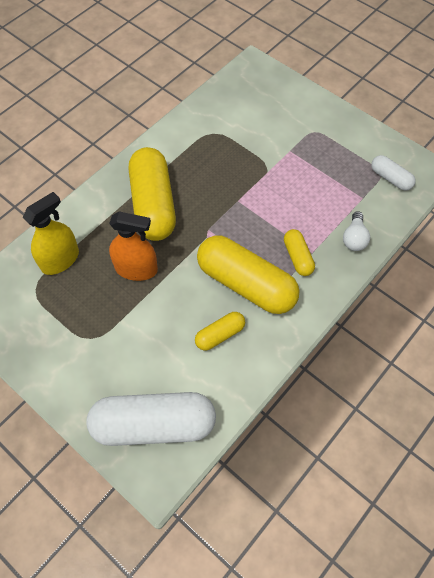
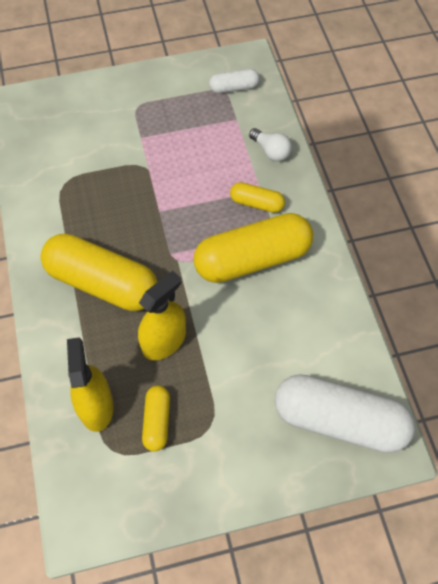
camera: 55 degrees left, 0 degrees up
white capsule [86,392,216,446] -> white capsule turned 75 degrees clockwise [275,374,415,453]
orange spray bottle [109,211,158,281] -> yellow spray bottle [138,271,186,360]
yellow capsule [195,312,245,351] -> yellow capsule moved to [142,386,170,451]

